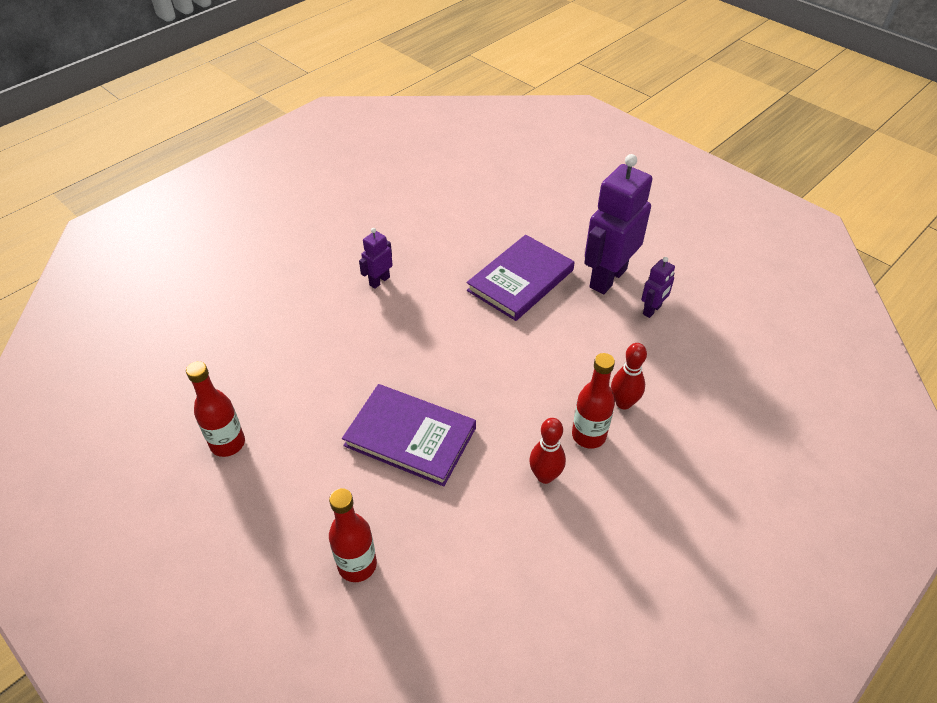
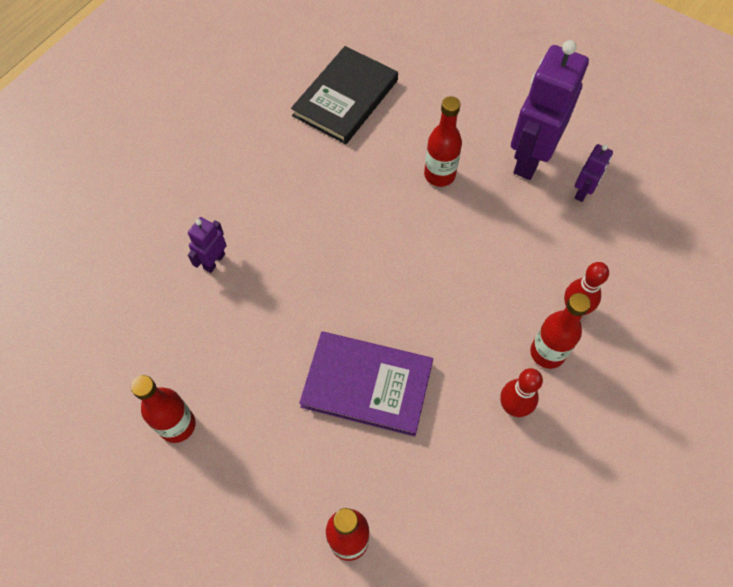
camera: 10 degrees left, 15 degrees up
purple robot [359,228,393,289] -> purple robot moved to [188,217,227,273]
purple book [467,235,574,321] -> red bottle [424,96,462,187]
none -> black book [291,46,398,144]

